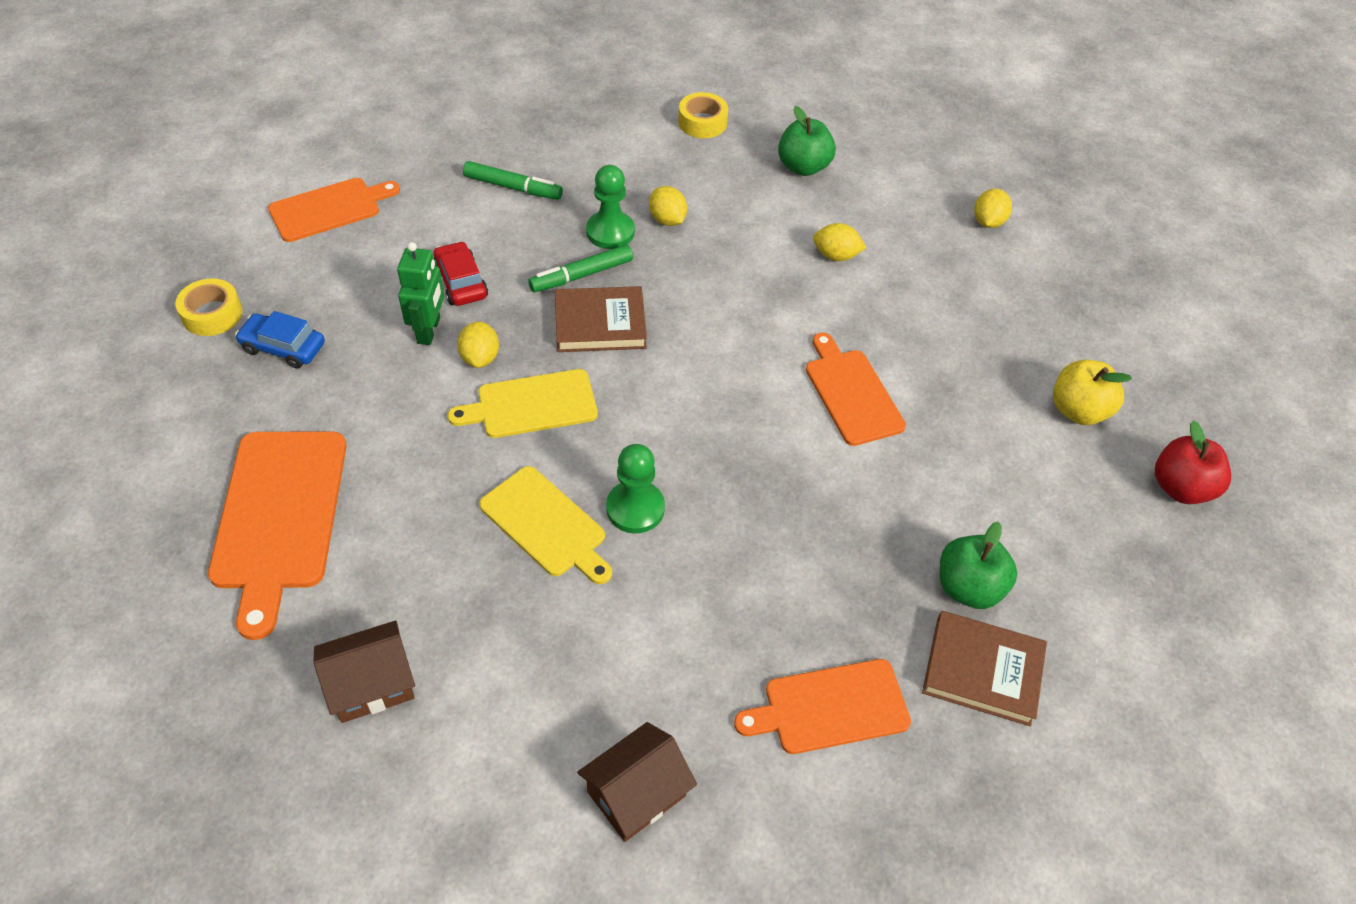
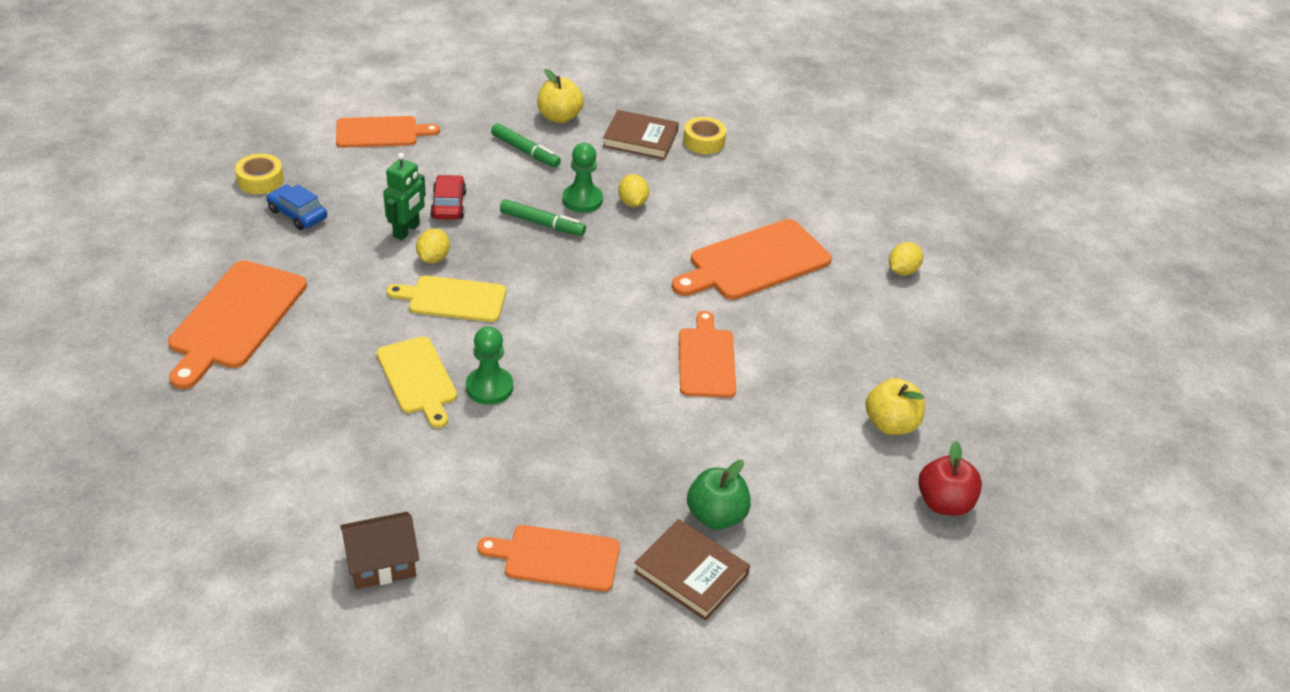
camera: 20 degrees right, 10 degrees down
brown house [313,620,415,723] -> none
green marker [528,245,633,292] -> green marker turned 150 degrees counterclockwise [500,199,586,236]
brown book [555,286,647,352] -> brown book moved to [603,110,679,160]
green apple [778,106,836,176] -> none
yellow lemon [813,223,867,261] -> orange cutting board [672,219,832,300]
none -> yellow apple [537,69,584,123]

